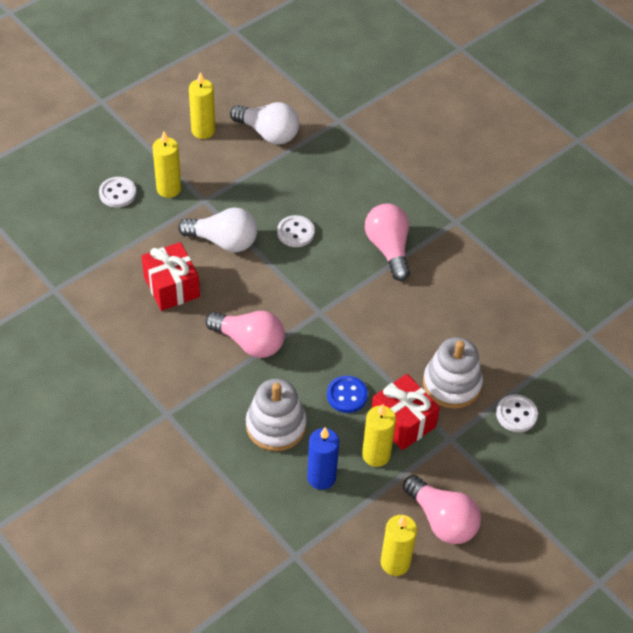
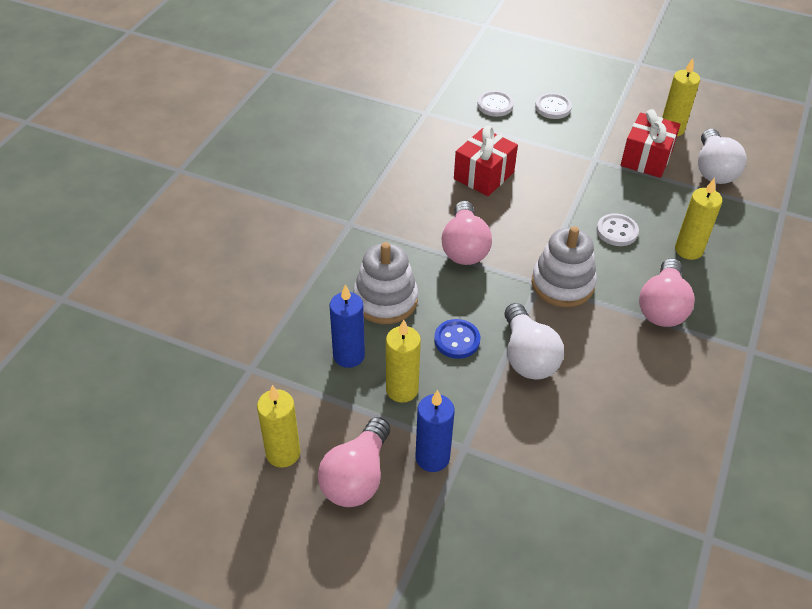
camera: 65 degrees right, 5 degrees down
yellow candle [152,131,181,198] -> yellow candle moved to [675,178,723,260]
white light bulb [178,207,257,252] -> white light bulb moved to [504,303,564,380]
pink light bulb [365,203,410,281] -> pink light bulb turned 150 degrees clockwise [639,258,695,327]
red gift [372,374,440,450] -> red gift moved to [621,109,680,178]
white stacking toy [423,337,483,409] -> white stacking toy moved to [531,226,597,307]
white button [496,395,538,432] -> white button moved to [477,91,514,117]
none -> blue candle [416,390,455,472]

